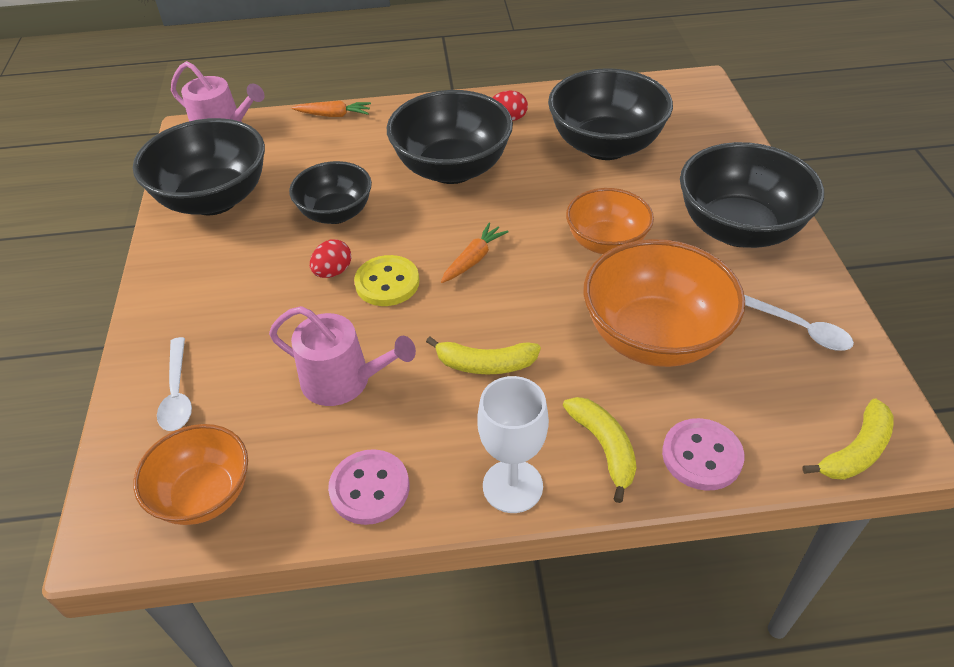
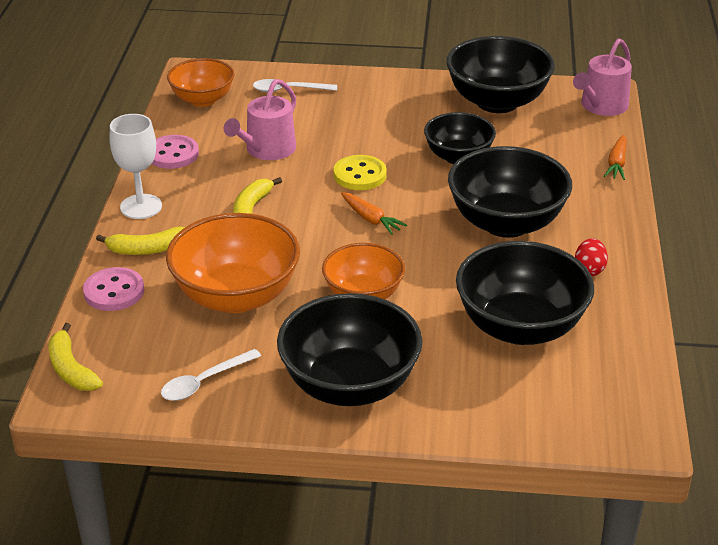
camera: 100 degrees right, 10 degrees down
red egg [310,240,351,278] -> none

